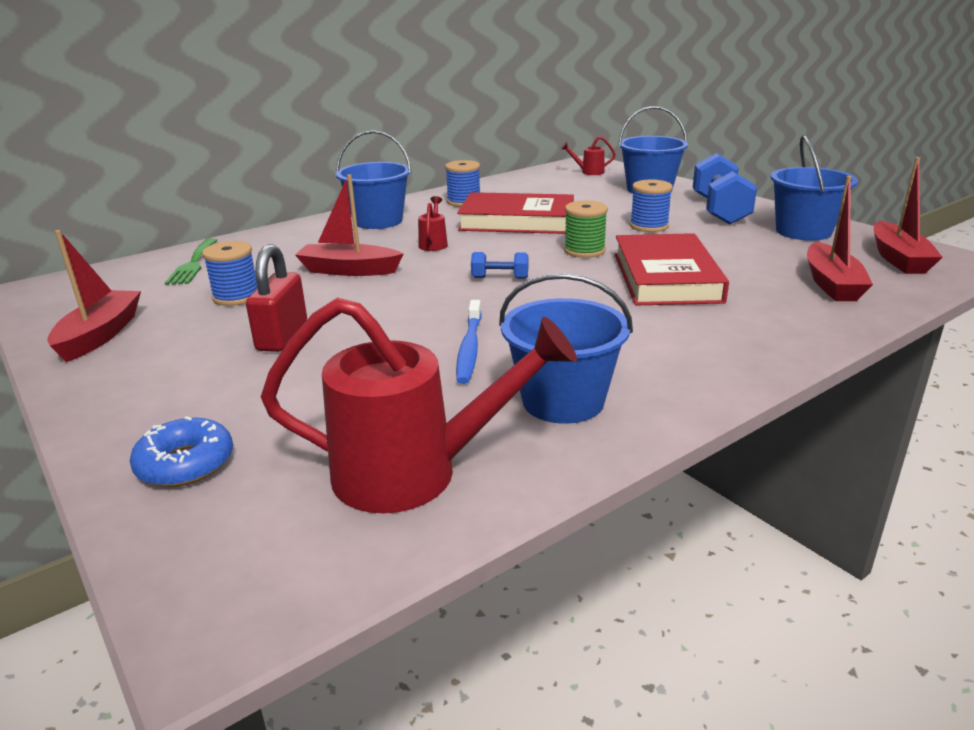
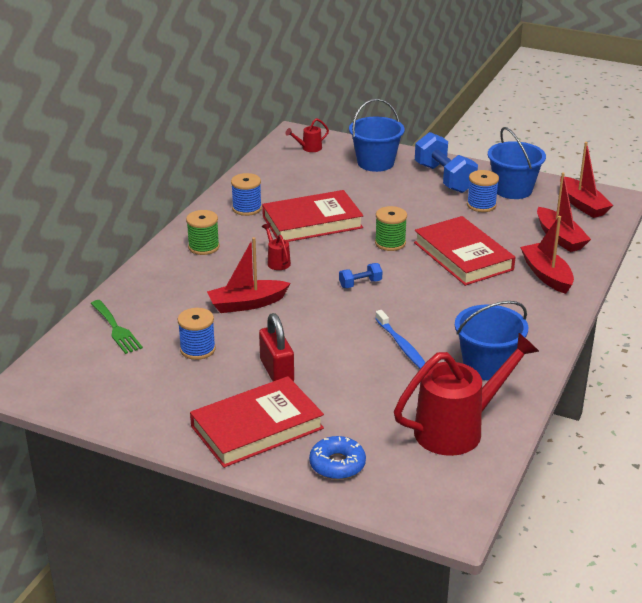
camera: 30 degrees left, 5 degrees up
red boat [47,230,141,362] -> red boat moved to [520,216,574,294]
blue bucket [336,130,411,229] -> green spool [186,210,220,255]
blue spool [630,179,673,232] -> blue spool moved to [467,170,499,212]
none -> red book [190,376,324,468]

